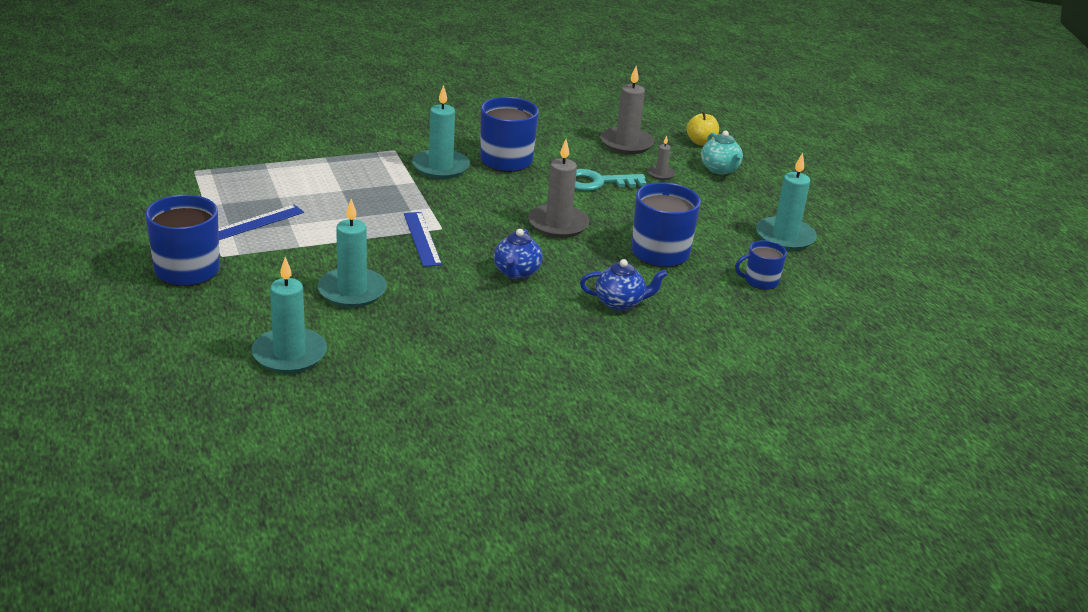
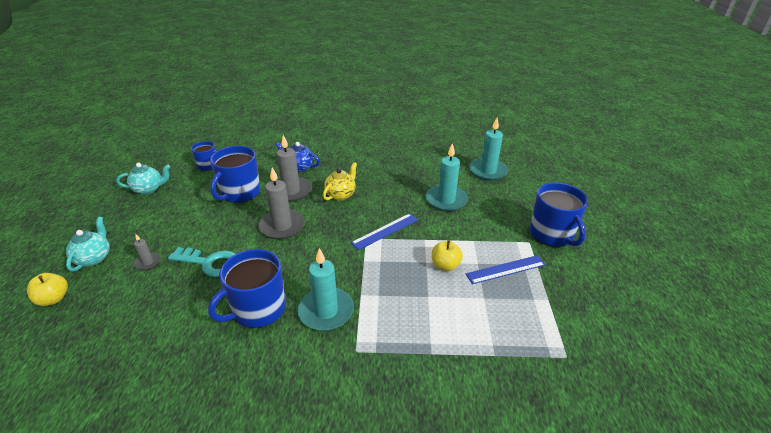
camera: 155 degrees left, 5 degrees up
blue ruler [404,212,442,267] -> blue ruler turned 45 degrees clockwise [351,213,418,250]
blue teapot [494,229,543,279] -> yellow teapot [323,162,357,200]
grey candle [600,66,654,154] -> grey candle moved to [277,135,312,202]
turquoise candle [756,153,817,251] -> turquoise teapot [116,163,170,195]
none -> yellow apple [432,241,463,271]

